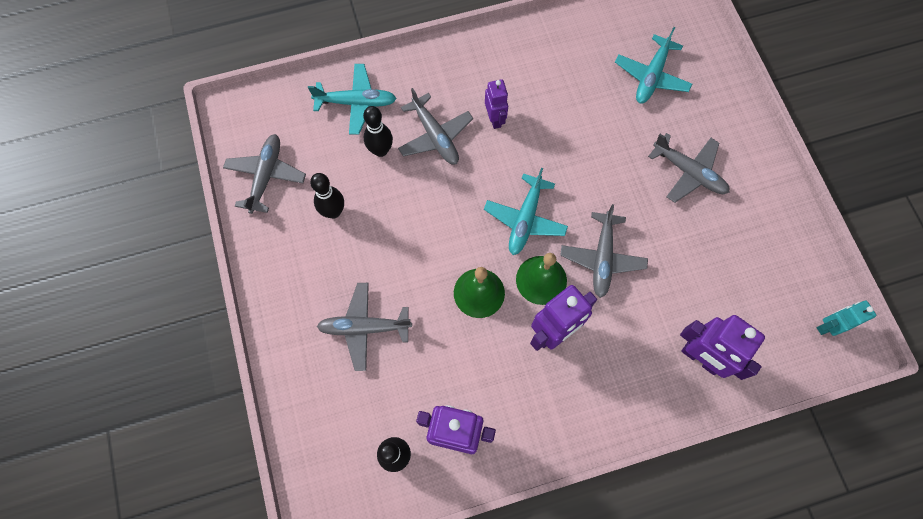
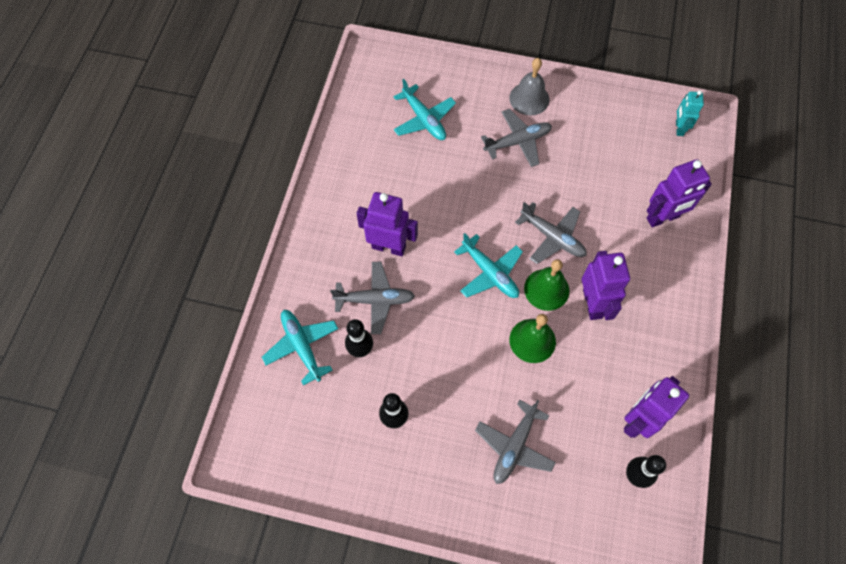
camera: 60 degrees left, 5 degrees down
grey plane [223,134,306,214] -> none
turquoise plane [308,64,397,135] -> turquoise plane turned 60 degrees counterclockwise [262,310,338,386]
purple robot [485,79,508,129] -> purple robot [356,192,418,256], size x1.65
none -> grey bell [509,58,549,115]

